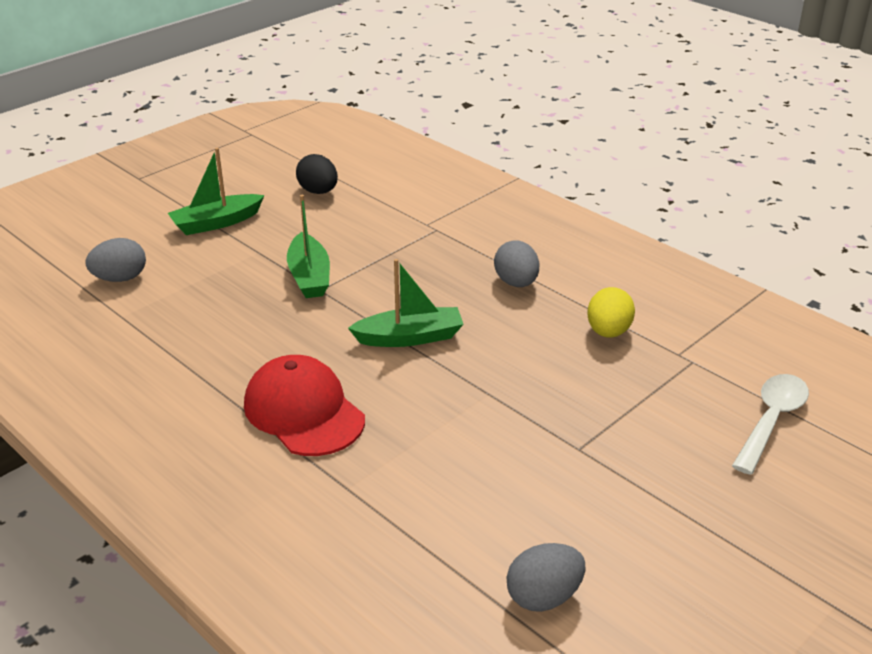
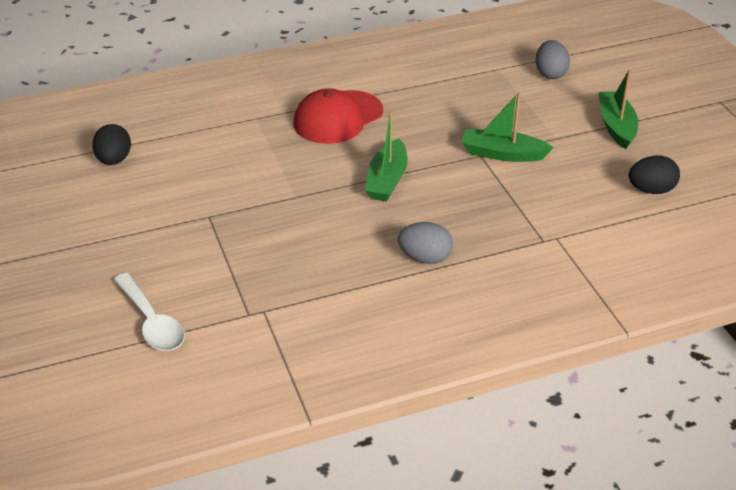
camera: 115 degrees right, 5 degrees up
red cap [244,355,365,456] -> red cap turned 150 degrees clockwise [293,88,383,144]
grey egg [507,543,585,612] -> black egg [92,124,131,165]
yellow egg [587,287,635,338] -> none

